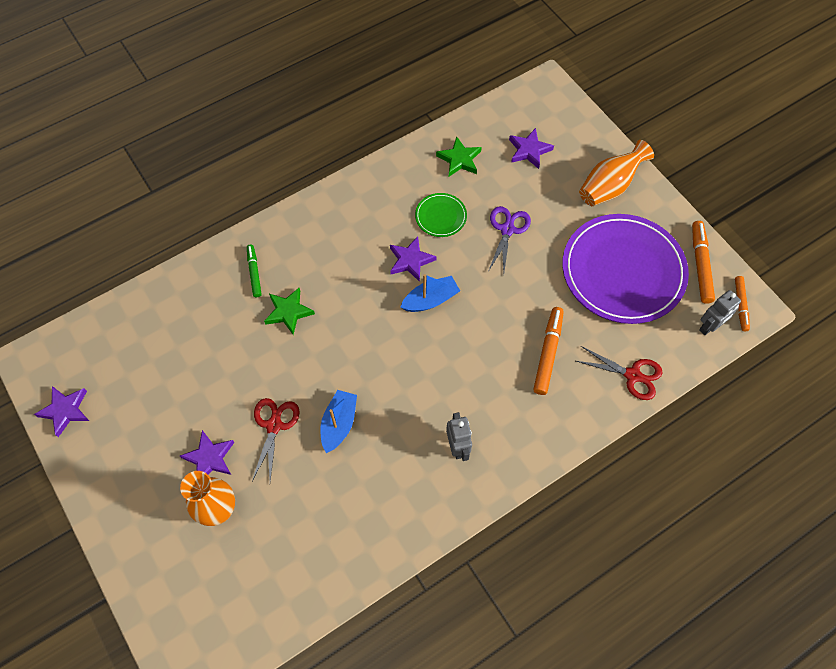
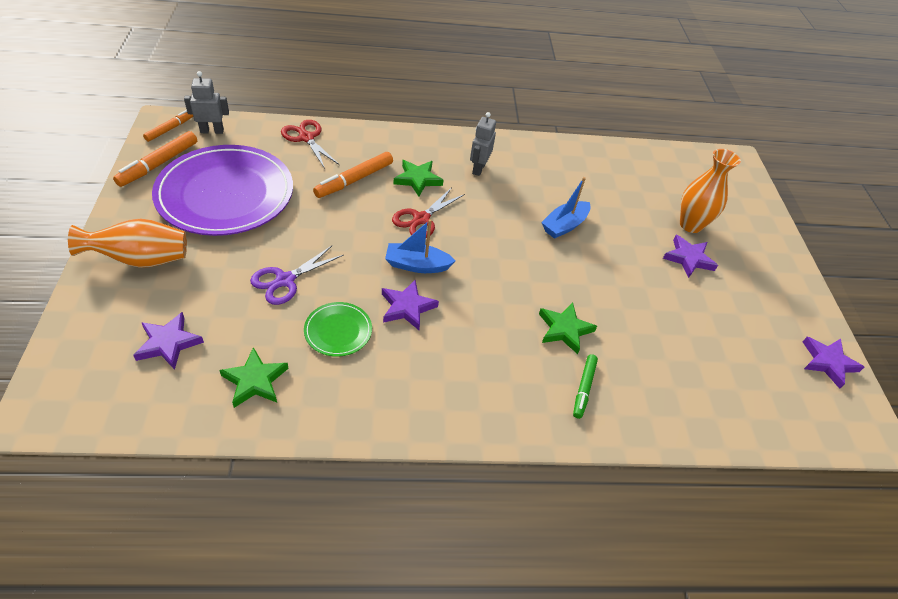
camera: 155 degrees left, 15 degrees down
red scissors [252,398,300,481] -> red scissors moved to [392,187,465,238]
none -> green star [394,160,443,196]

